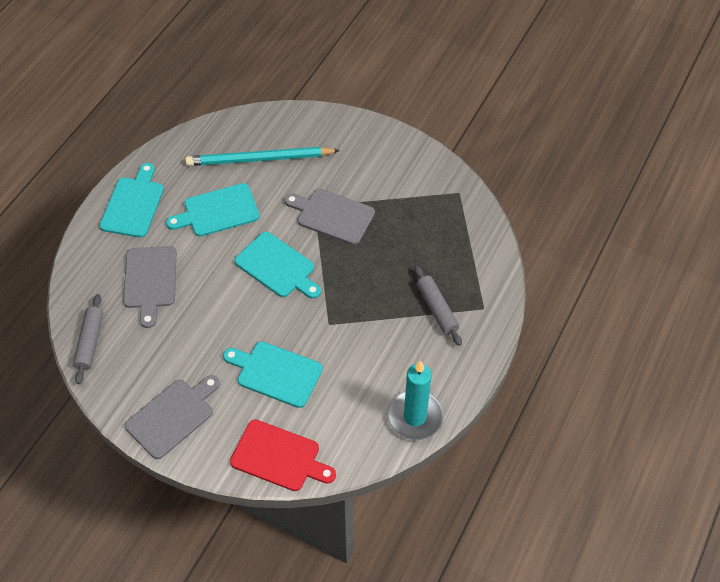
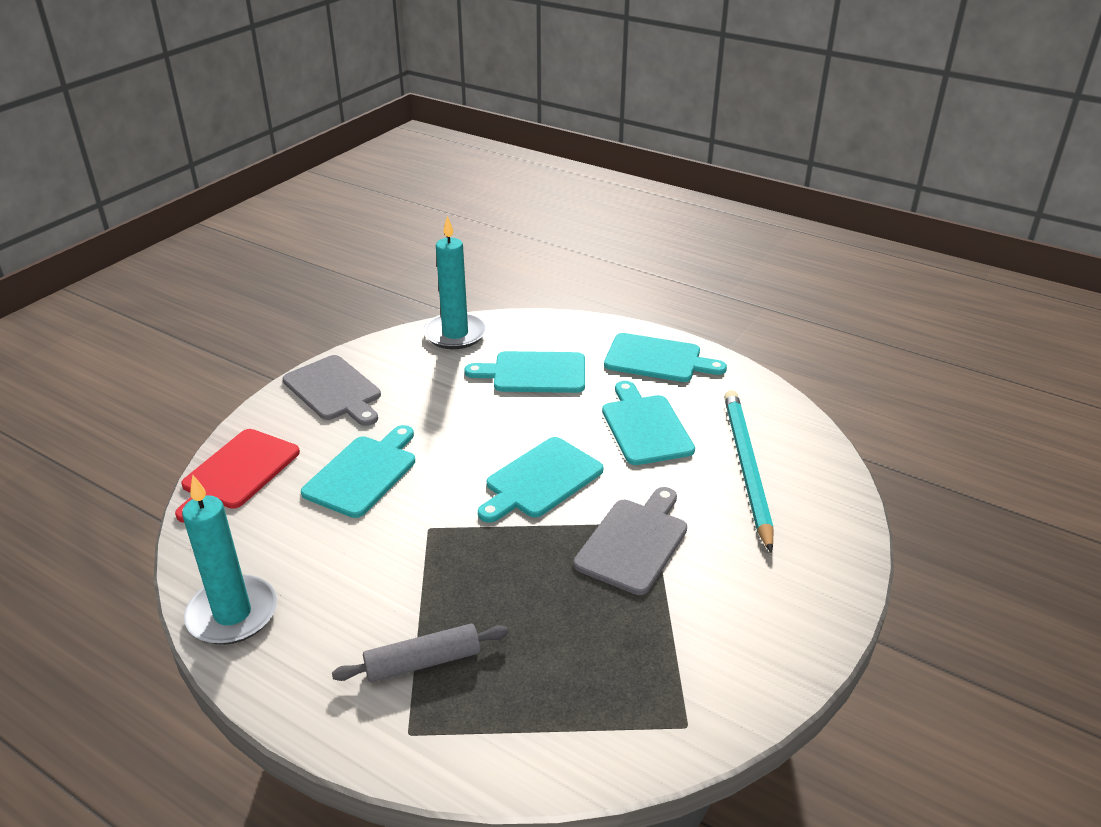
camera: 95 degrees right, 20 degrees down
grey rolling pin [73,294,103,384] -> turquoise candle [423,216,487,349]
grey cutting board [123,246,177,328] -> turquoise cutting board [464,351,585,393]

